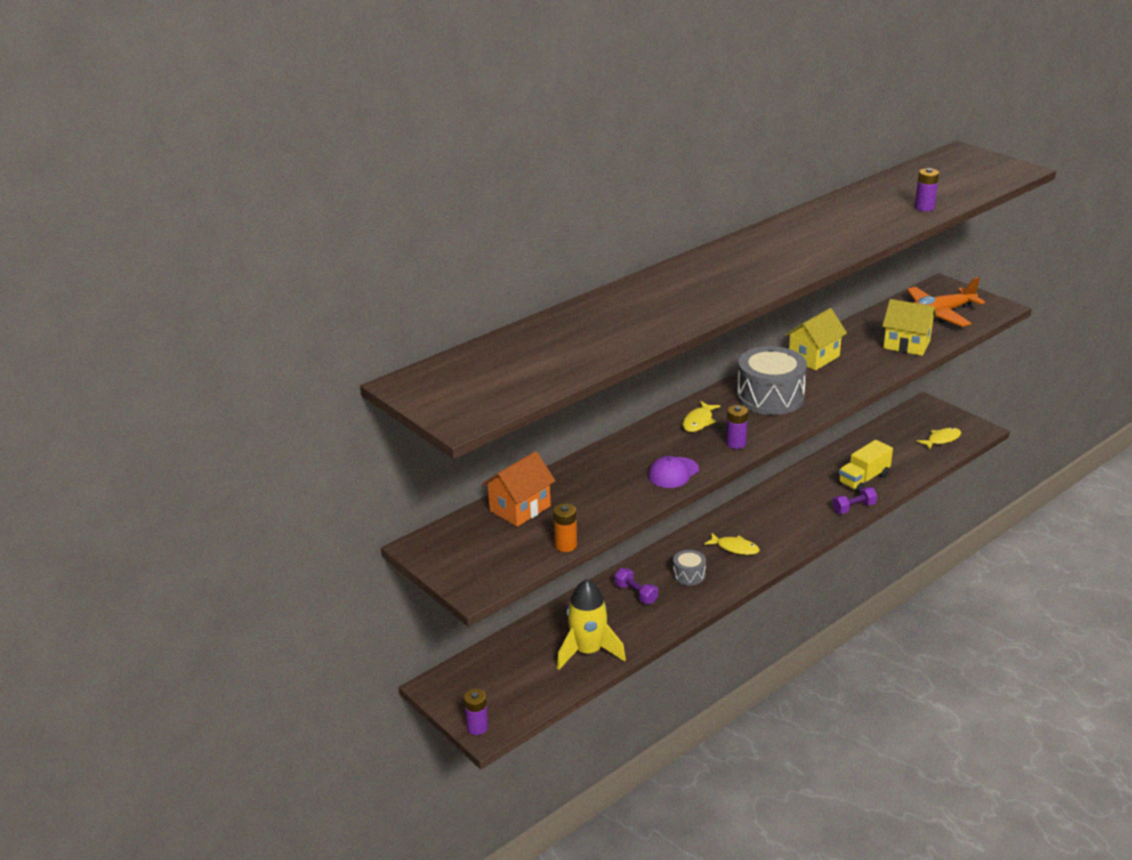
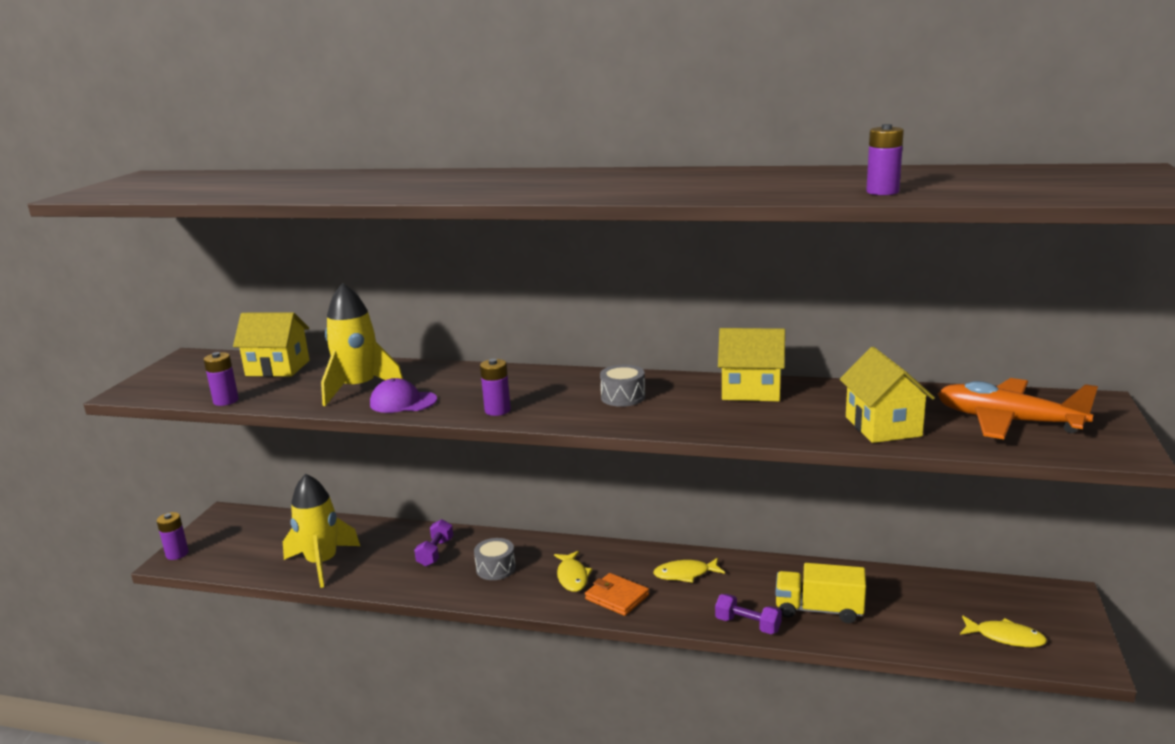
camera: 55 degrees right, 10 degrees down
orange house [482,451,555,527] -> yellow house [233,313,309,377]
orange battery [553,503,577,552] -> purple battery [203,352,239,406]
yellow fish [683,401,720,432] -> yellow fish moved to [653,558,725,583]
grey drum [737,346,807,415] -> grey drum [600,365,645,407], size x0.50
none -> yellow rocket [321,283,403,406]
none -> orange wallet [585,573,649,616]

